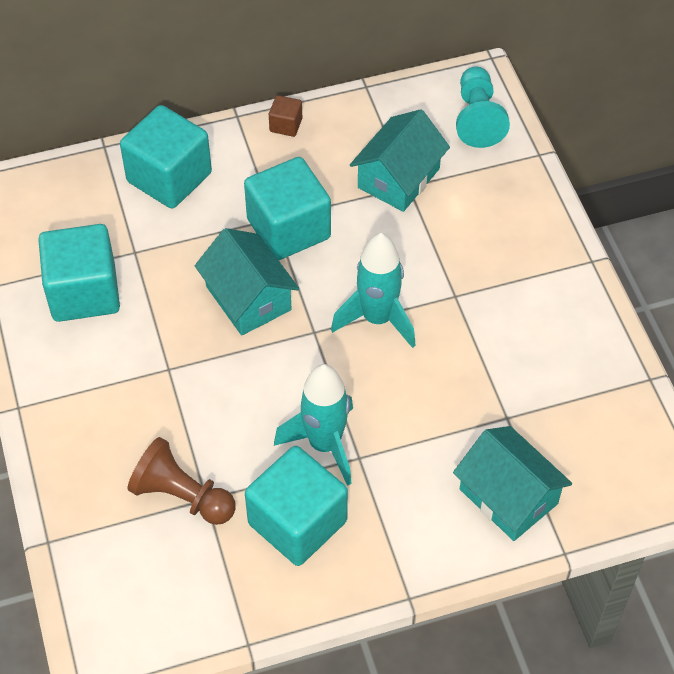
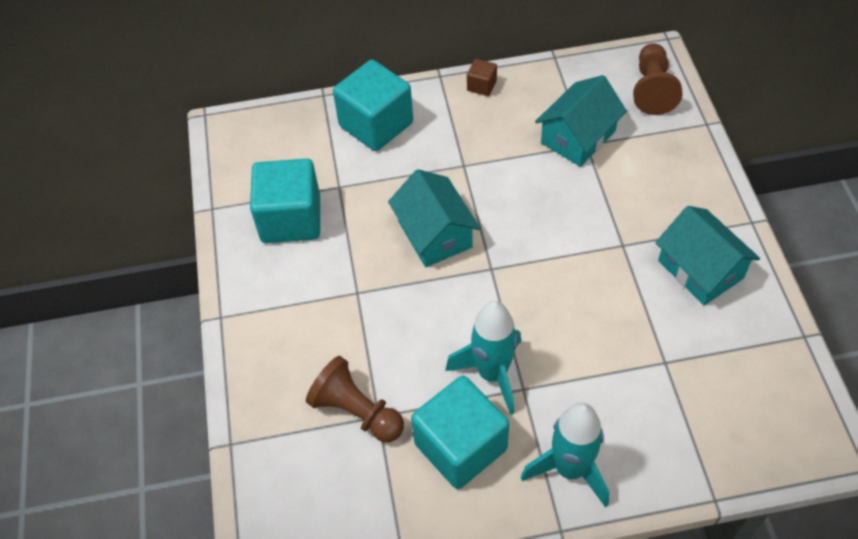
camera: 10 degrees right, 0 degrees up
turquoise cube [244,157,331,260] -> none
turquoise rocket [331,233,415,348] -> turquoise rocket moved to [521,403,609,508]
turquoise house [453,426,572,541] -> turquoise house moved to [655,206,760,306]
turquoise pawn [456,67,510,148] -> brown pawn [633,43,683,115]

